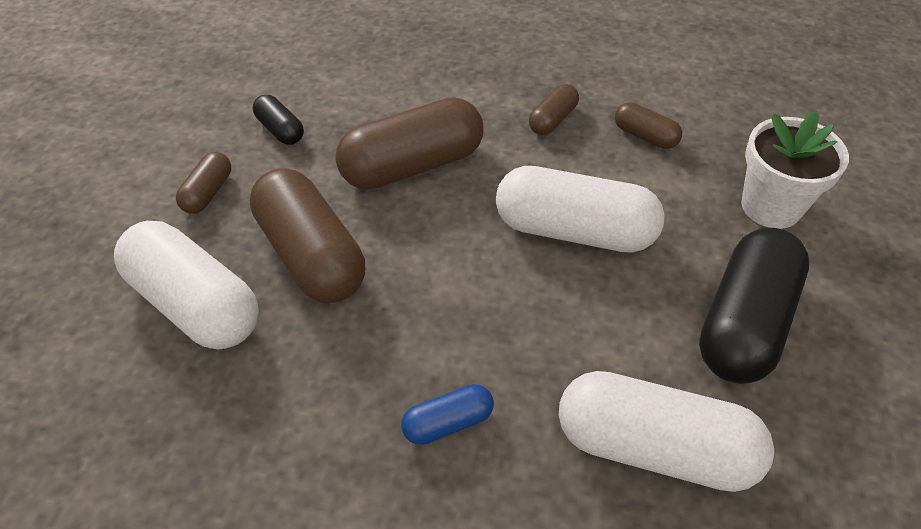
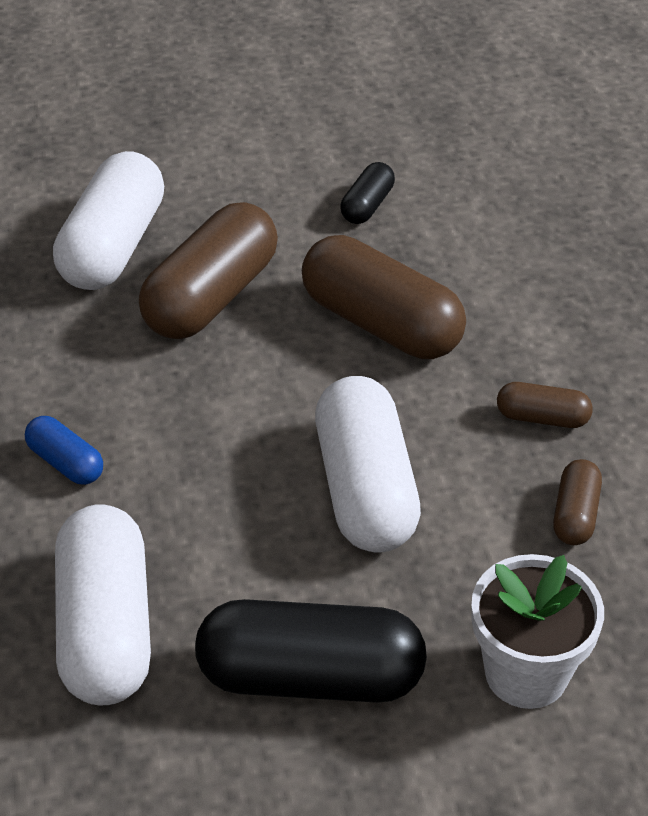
camera: 65 degrees right, 5 degrees down
brown capsule [176,152,231,214] -> none

